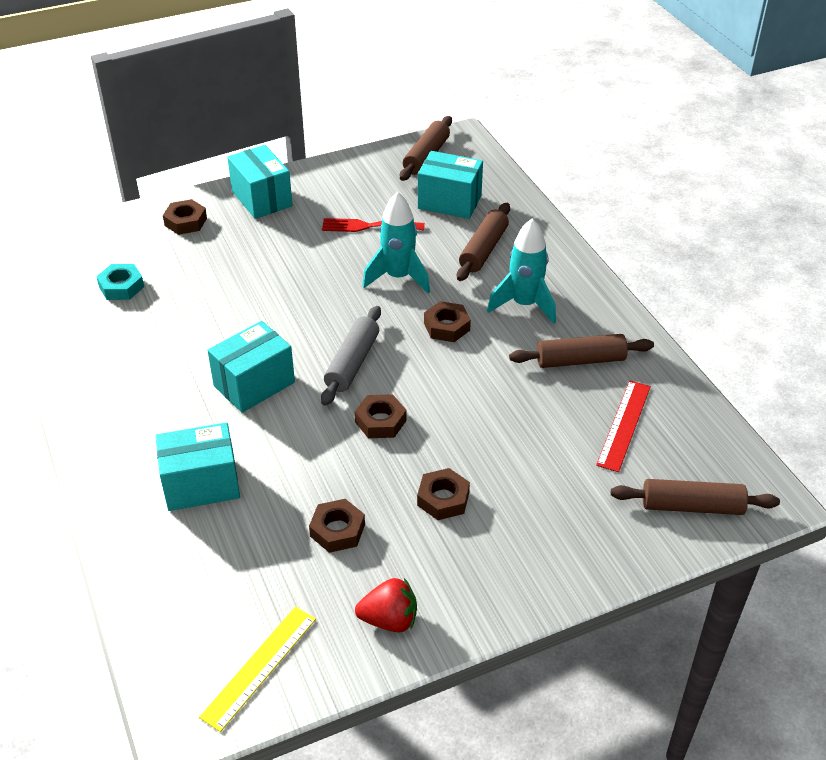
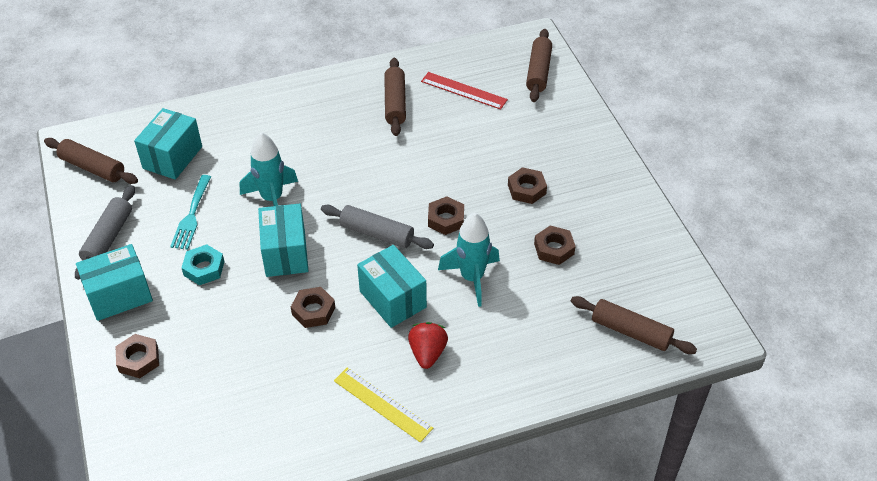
camera: 85 degrees left, 5 degrees up
turquoise nut [96,264,144,300] -> turquoise nut moved to [181,244,224,285]
turquoise box [155,422,240,511] -> turquoise box moved to [258,203,308,277]
yellow ruler [199,607,316,732] -> yellow ruler moved to [334,368,433,442]
red fork [322,218,425,232] -> turquoise fork [170,175,211,250]
red strawberry [355,578,417,633] -> red strawberry moved to [408,322,448,369]
brown nut [424,301,471,342] -> brown nut moved to [291,287,335,328]
brown rolling pin [457,203,510,281] -> brown rolling pin moved to [571,296,697,354]
turquoise rocket [487,218,556,324] -> turquoise rocket moved to [438,213,500,307]
none -> grey rolling pin [75,185,135,280]

